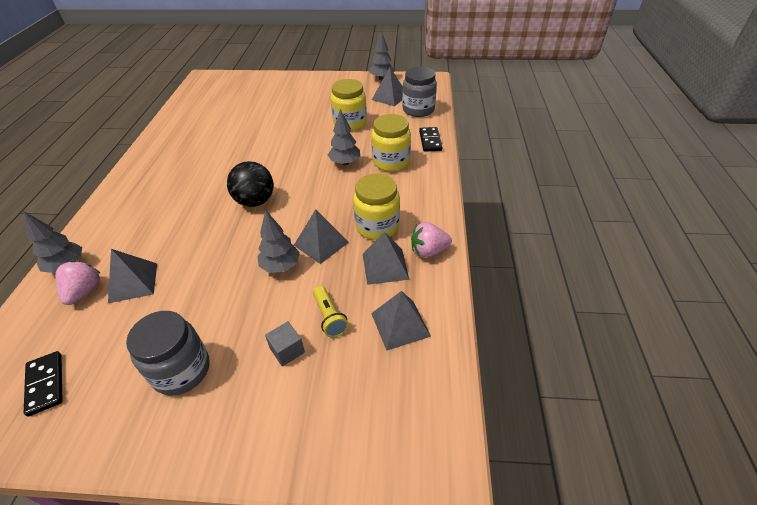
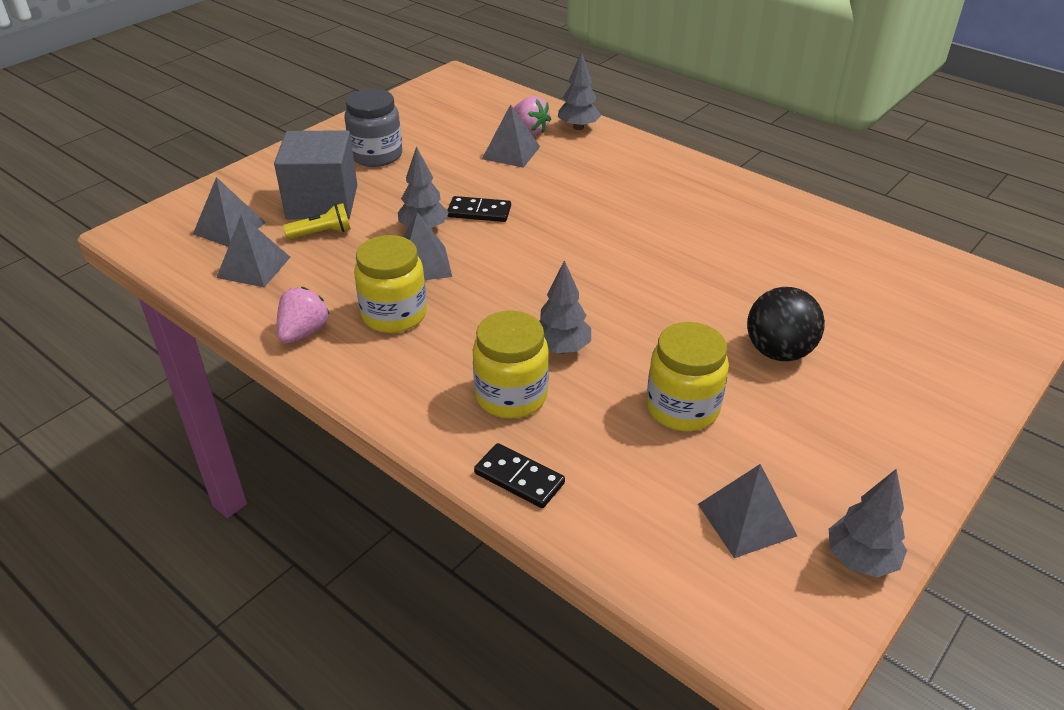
camera: 125 degrees right, 5 degrees down
black domino [24,351,63,417] -> black domino moved to [447,196,511,222]
black ball [227,161,274,207] -> black ball moved to [747,287,825,361]
grey cube [265,321,305,367] -> grey cube [274,130,357,219], size x2.42
yellow flashlight [313,286,349,338] -> yellow flashlight turned 150 degrees clockwise [283,203,351,239]
grey pyramid [363,232,409,285] -> grey pyramid moved to [193,177,266,247]
grey jar [402,67,437,117] -> none

